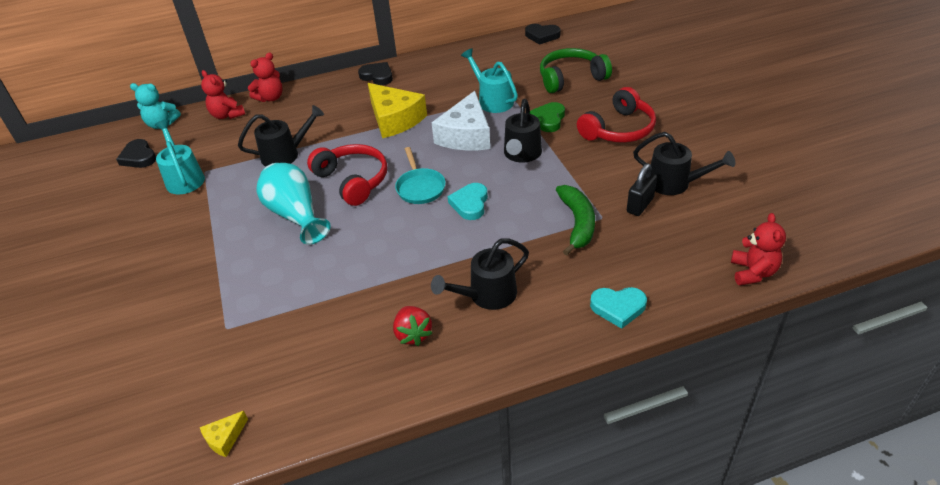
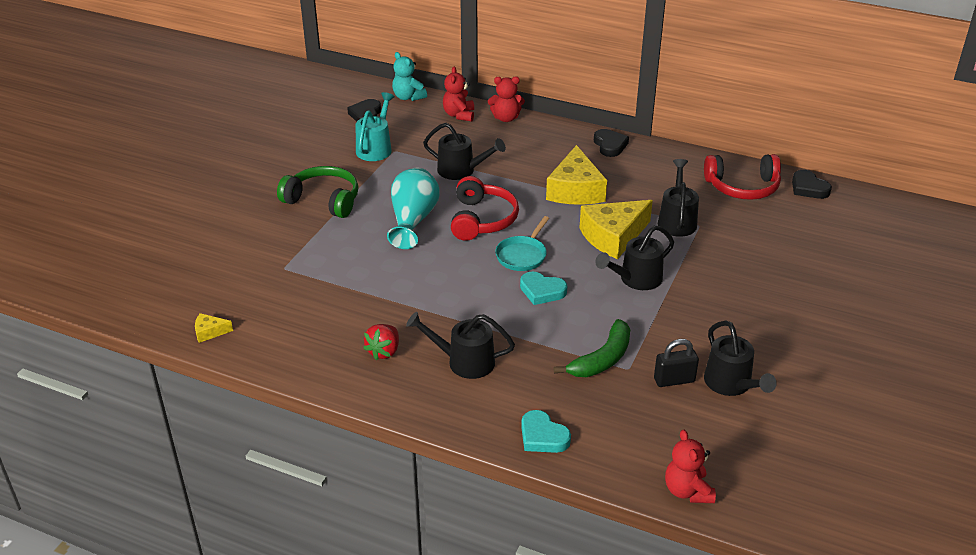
camera: 40 degrees right, 5 degrees down
white cheese [432,91,490,150] -> yellow cheese [580,200,653,259]
turquoise heart [448,183,488,220] -> turquoise heart turned 120 degrees counterclockwise [520,271,567,305]
turquoise watering can [461,48,518,113] -> black watering can [658,159,699,237]
green heart [530,102,565,132] -> none
green headphones [540,48,612,93] -> green headphones moved to [277,166,358,218]
red headphones [577,87,656,143] -> red headphones moved to [704,154,781,200]
red teddy bear [731,213,786,285] -> red teddy bear turned 120 degrees clockwise [665,430,716,503]

